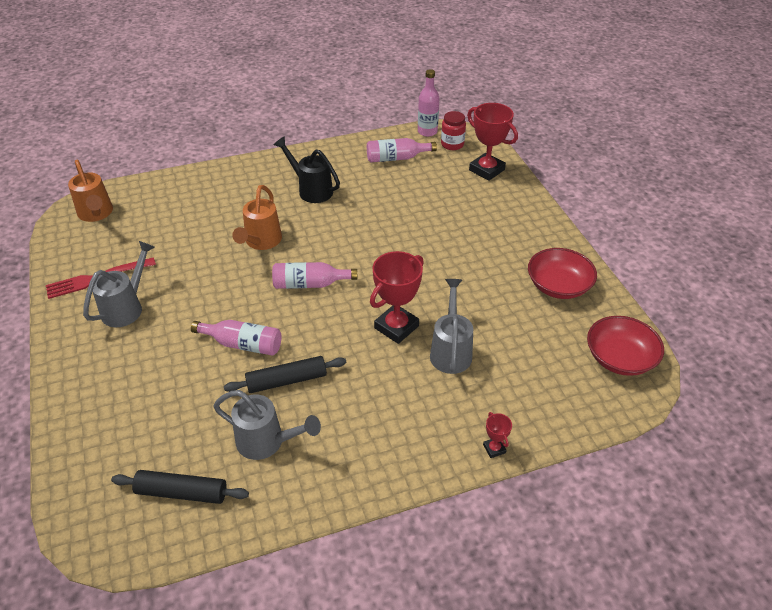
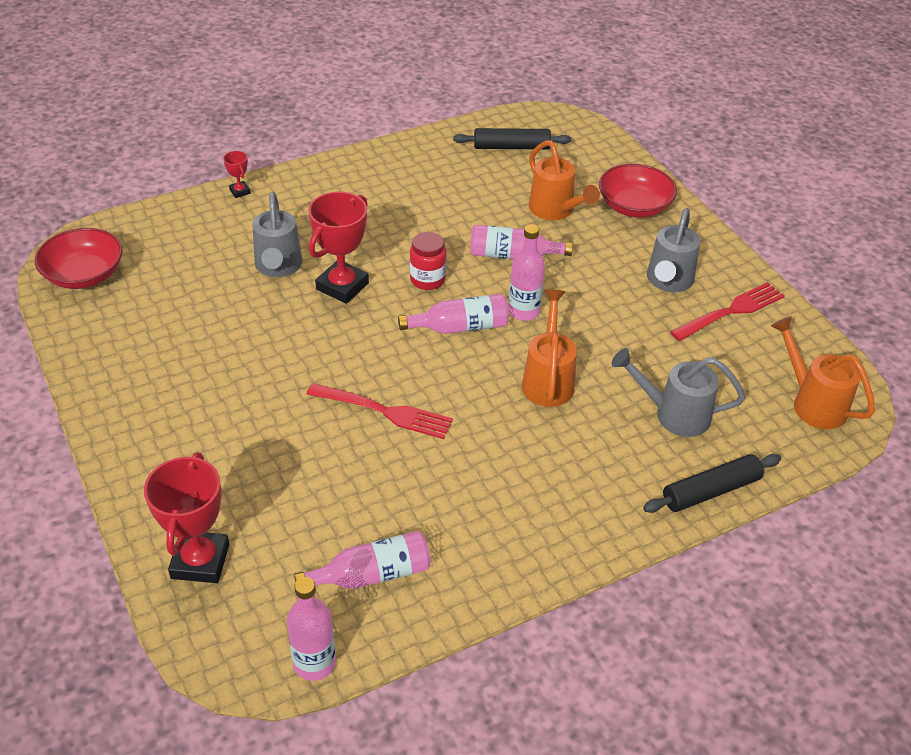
camera: 170 degrees right, 0 degrees up
grey watering can [213,390,321,460] -> grey watering can moved to [612,348,745,437]
black rolling pin [224,356,346,393] -> black rolling pin moved to [643,454,781,513]
black watering can [274,136,340,203] -> none
red jar [441,111,466,150] -> red jar moved to [410,232,446,290]
red trophy [467,103,518,181] -> red trophy turned 60 degrees clockwise [144,452,229,583]
red bowl [528,248,597,299] -> red bowl moved to [599,164,677,218]
none -> red fork [307,383,453,439]
none -> pink bottle [508,224,545,321]
none -> orange watering can [529,140,600,220]

